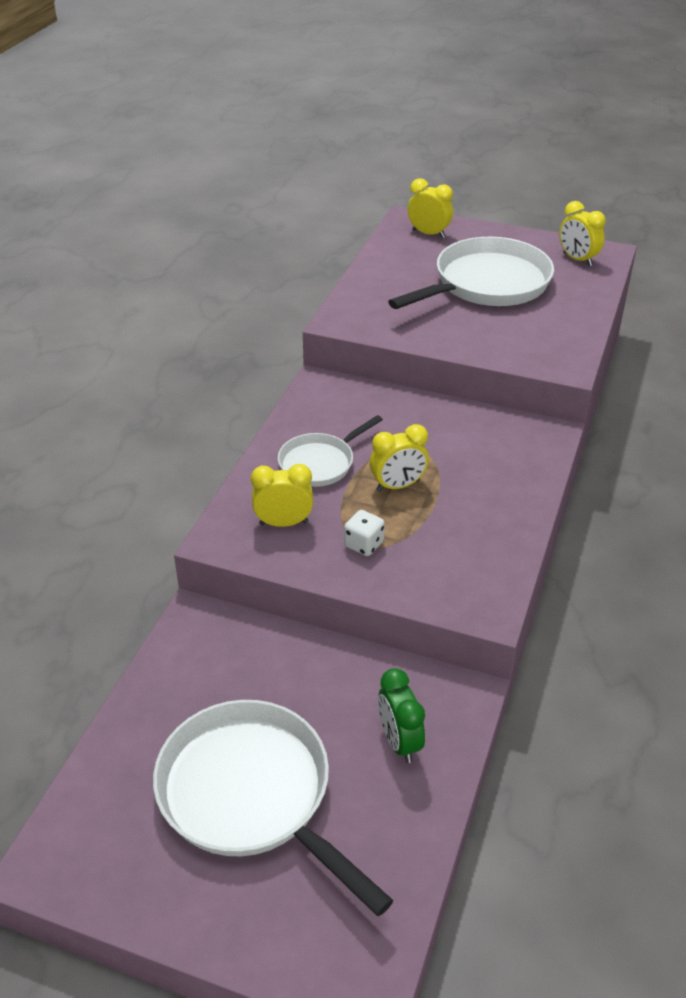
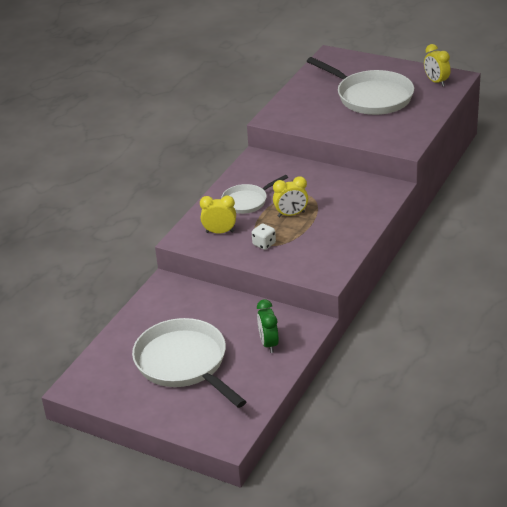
camera: 10 degrees right, 5 degrees down
white pan [388,237,554,309] -> white pan turned 75 degrees clockwise [307,57,414,115]
yellow clock [408,178,453,238] -> none

